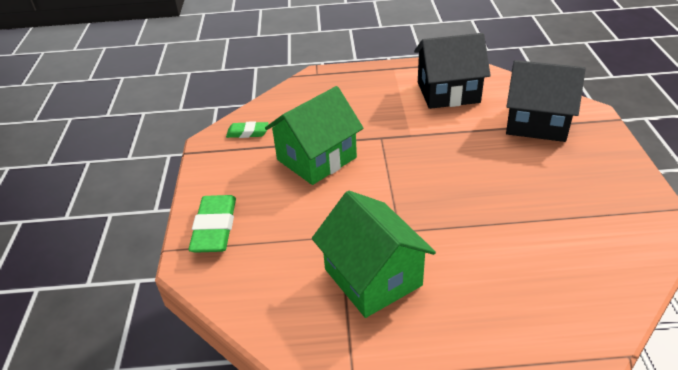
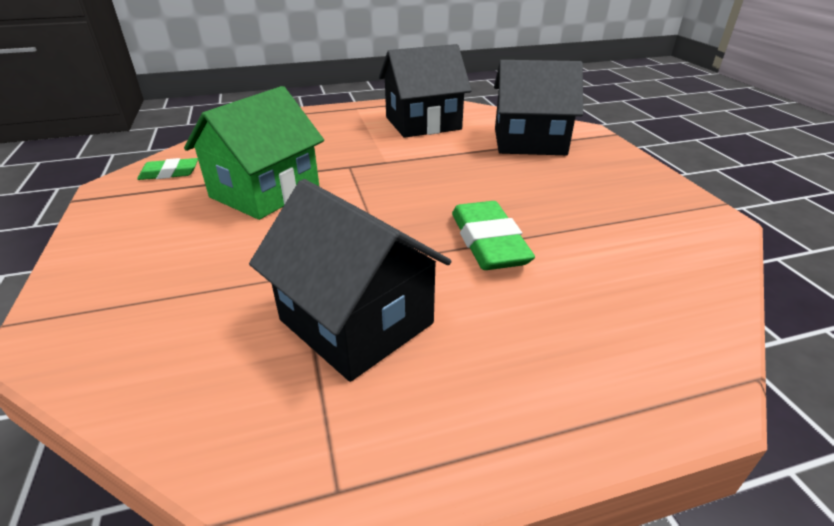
camera: 15 degrees left, 5 degrees down
green eraser [188,195,236,253] -> green eraser moved to [452,201,535,270]
green house [312,190,436,318] -> black house [249,179,452,382]

